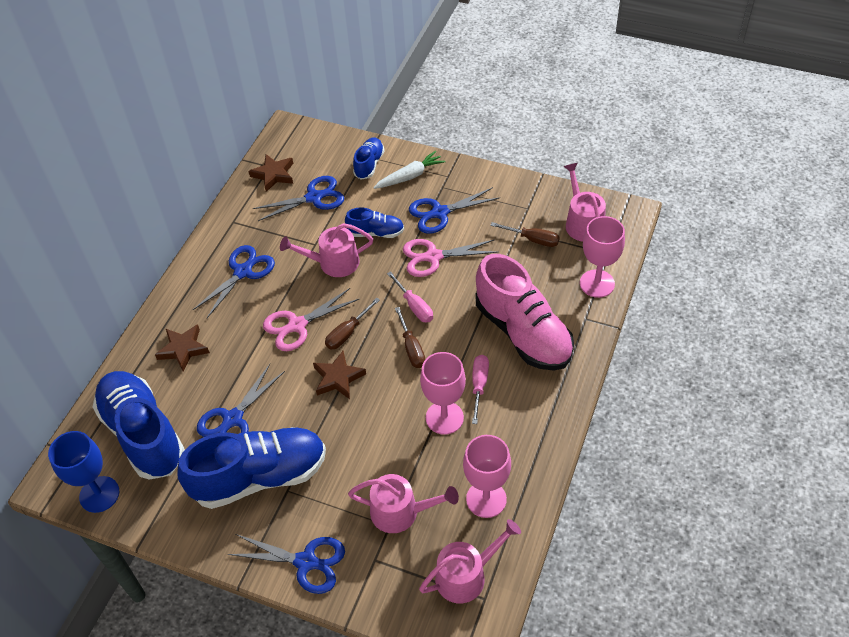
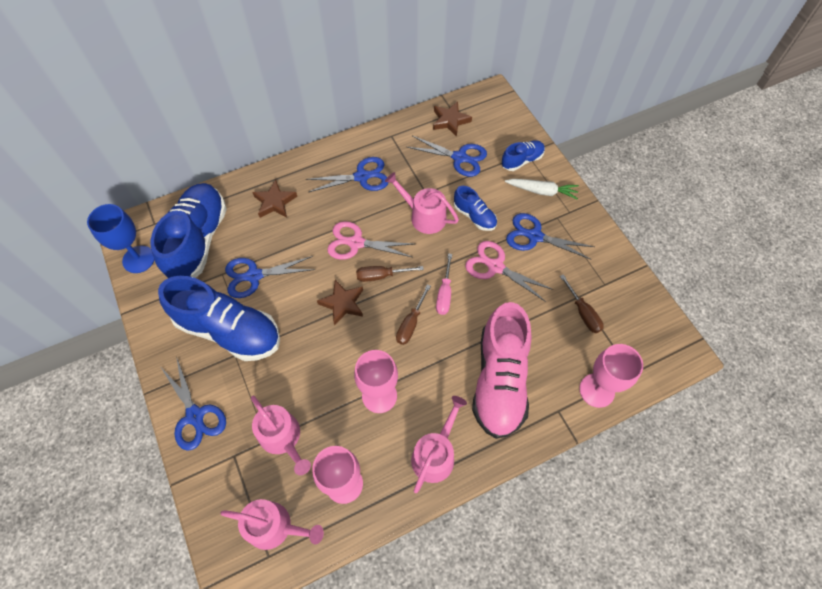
camera: 40 degrees right, 10 degrees up
pink screwdriver [472,355,489,424] -> none
pink watering can [564,163,606,242] -> pink watering can moved to [411,396,467,493]

